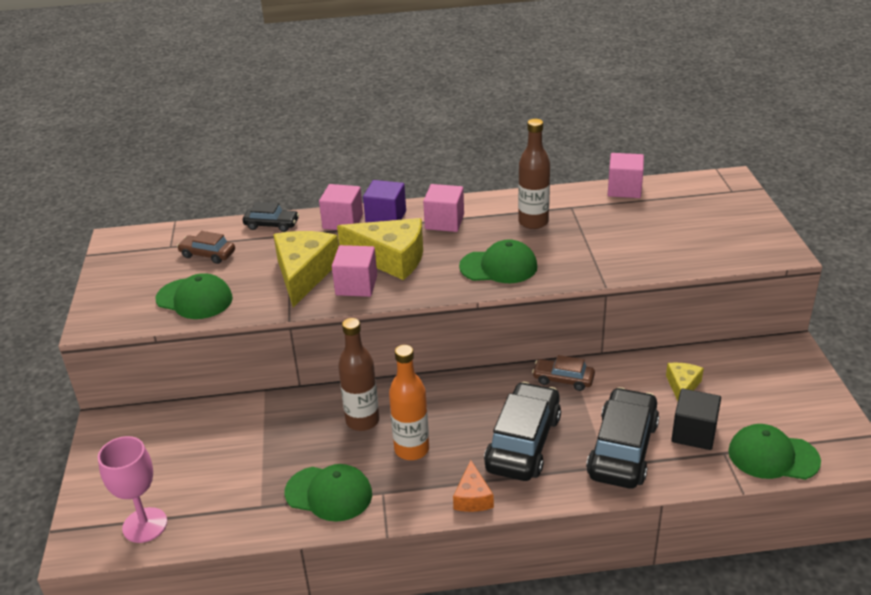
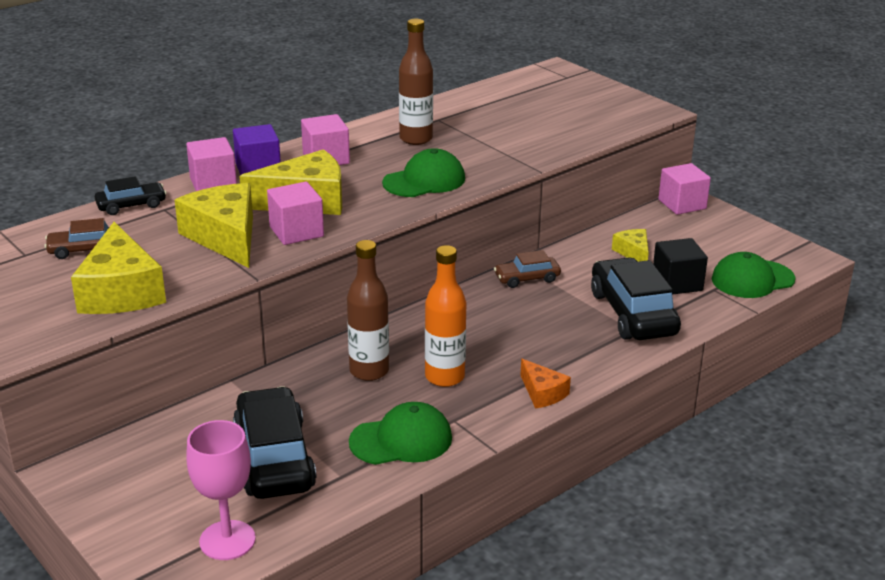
camera: 35 degrees left, 5 degrees down
green cap [155,273,233,319] -> yellow cheese [71,222,166,314]
black car [484,382,561,481] -> black car moved to [233,386,317,499]
pink cube [608,153,644,198] -> pink cube moved to [658,163,711,215]

